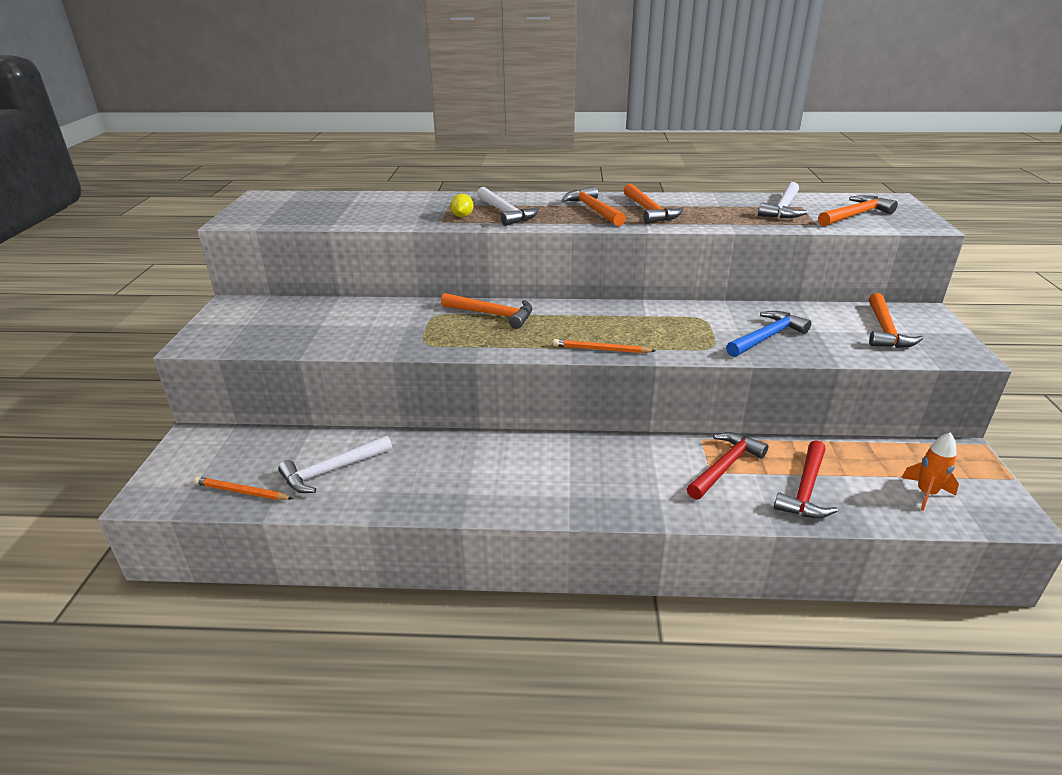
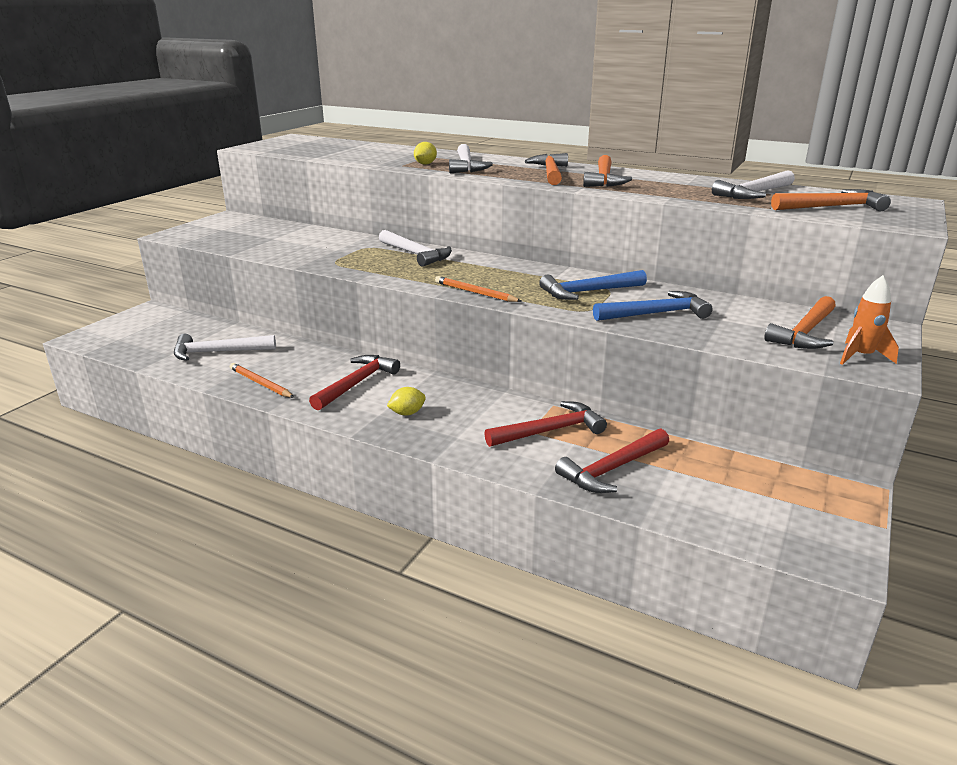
camera: 25 degrees right, 5 degrees down
orange pencil [194,477,293,500] -> orange pencil moved to [230,363,295,398]
orange hammer [441,293,532,329] -> white hammer [379,230,452,267]
orange rocket [901,432,959,511] -> orange rocket moved to [840,275,899,365]
none -> red hammer [309,355,400,411]
none -> yellow lemon [387,387,426,416]
none -> blue hammer [539,270,647,300]

